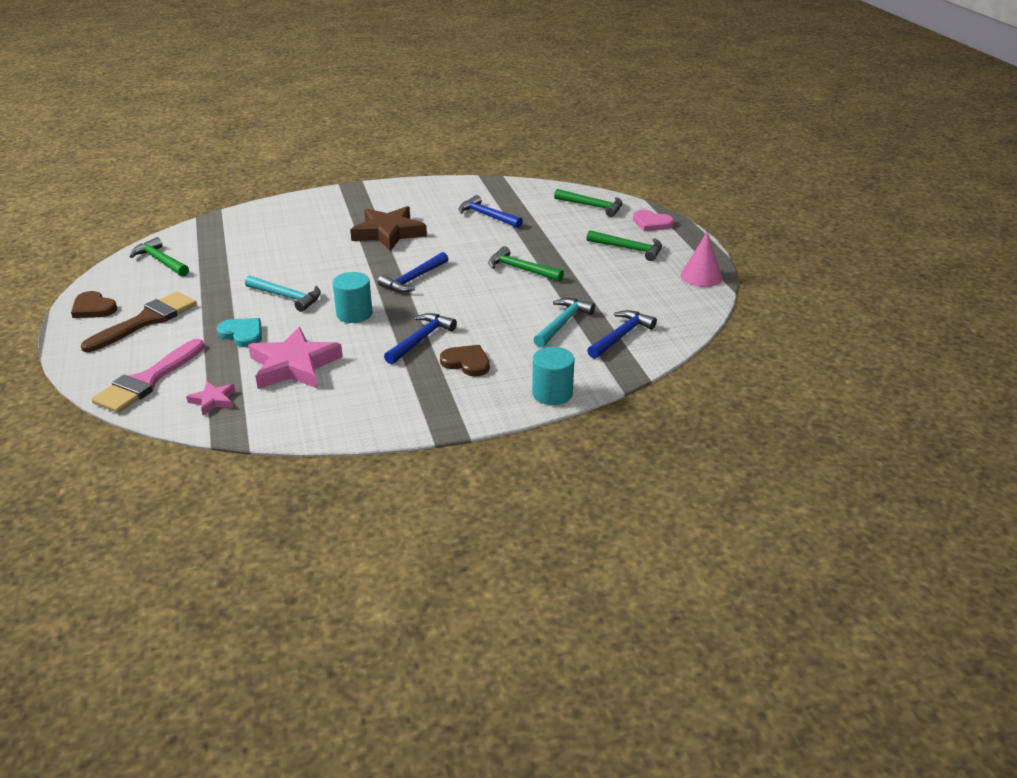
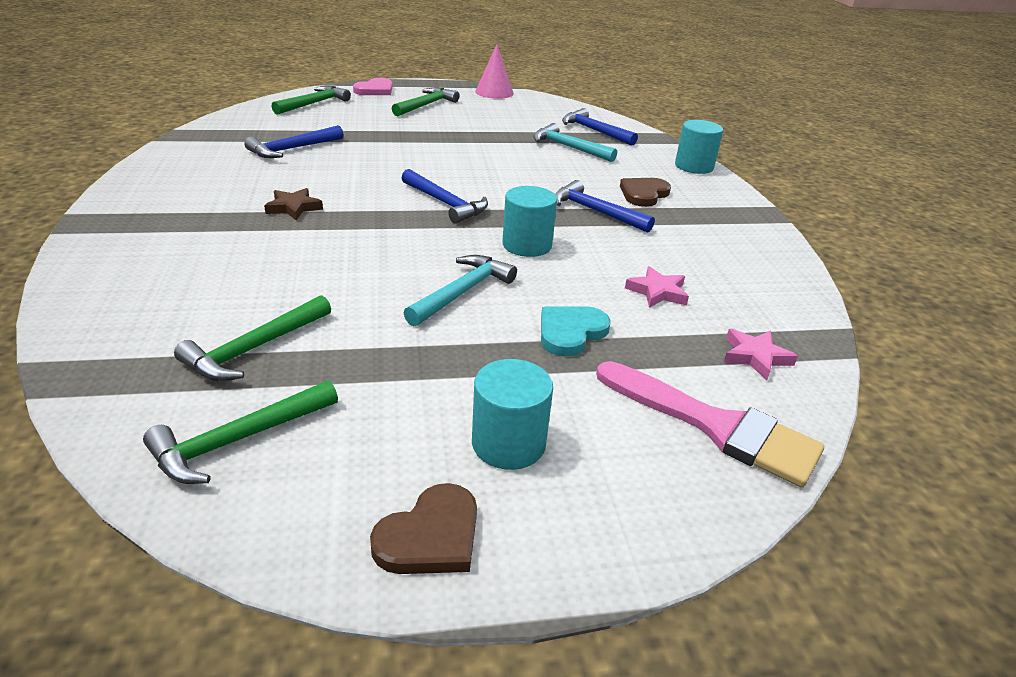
camera: 85 degrees left, 0 degrees up
brown brush [81,292,197,352] -> turquoise cylinder [472,359,553,470]
pink star [248,327,343,389] -> pink star [625,266,689,308], size x0.49
brown star [350,206,427,251] -> brown star [264,188,323,220], size x0.49
green hammer [488,246,564,281] -> green hammer moved to [174,295,331,381]

